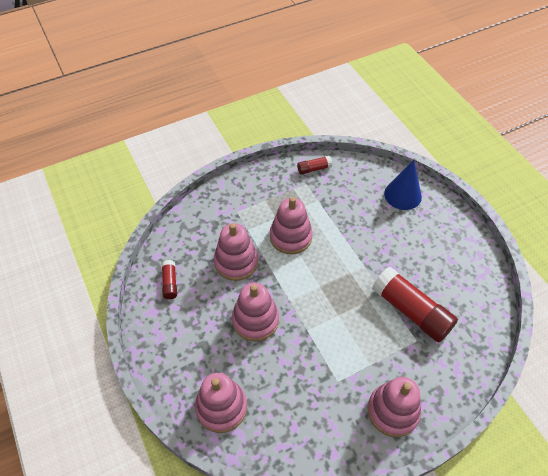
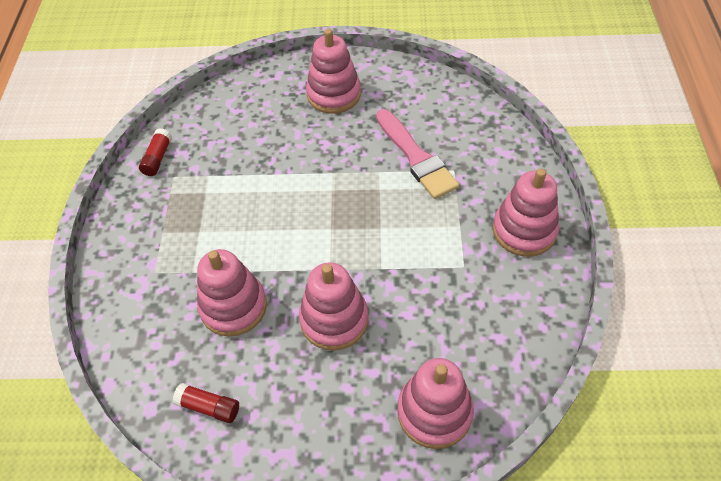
camera: 60 degrees left, 0 degrees up
pink stacking toy [270,197,313,254] -> pink stacking toy moved to [306,29,361,114]
red glue stick [372,267,458,342] -> pink brush [376,109,459,199]
blue cone [384,160,422,210] -> none

